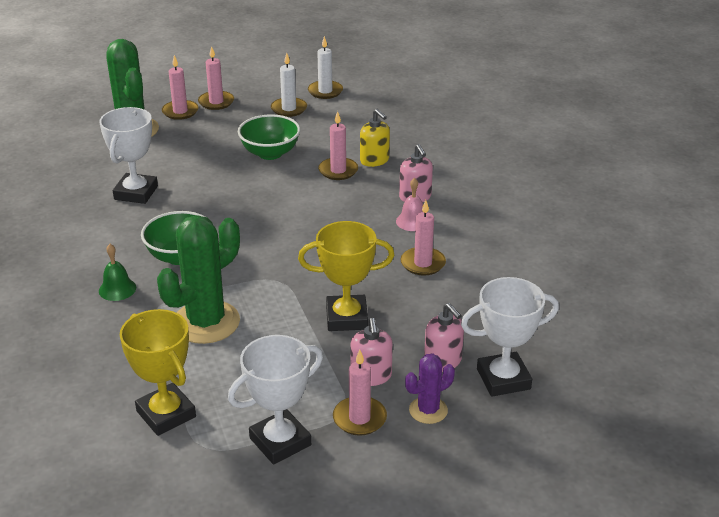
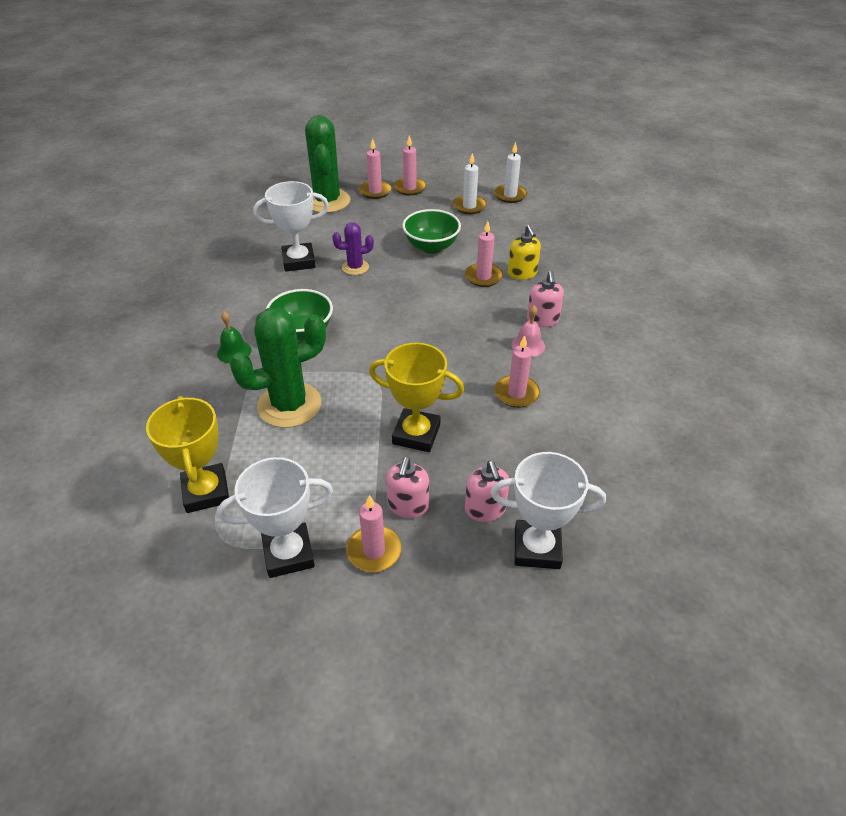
camera: 20 degrees right, 10 degrees up
white trophy [99,107,158,204] -> white trophy turned 45 degrees clockwise [253,181,329,272]
purple cactus [405,353,455,424] -> purple cactus moved to [332,222,374,275]

